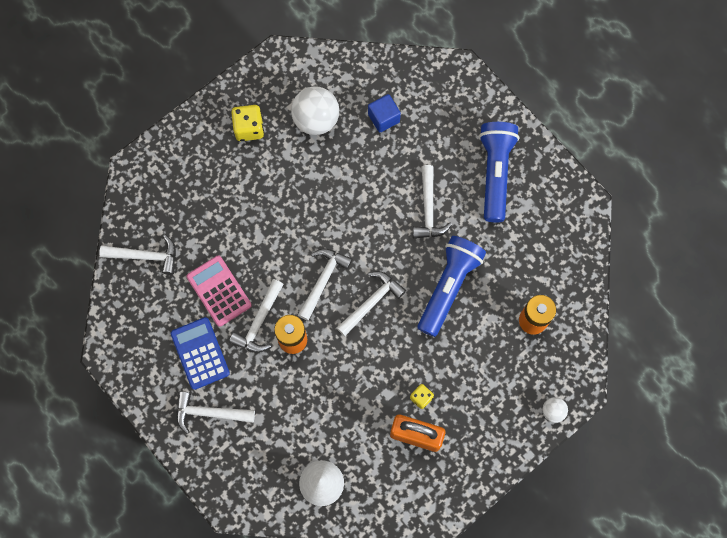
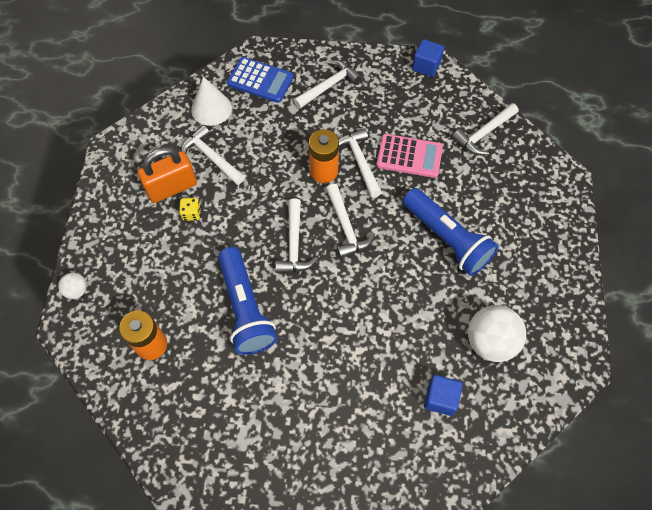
camera: 135 degrees right, 10 degrees down
blue calculator [171,317,230,390] -> blue calculator moved to [227,57,294,103]
yellow dice [231,105,264,141] -> none
white hammer [413,165,452,238] -> white hammer moved to [181,125,245,185]
blue flashlight [479,122,519,222] -> blue flashlight moved to [403,188,499,276]
none -> blue cube [412,39,444,77]

